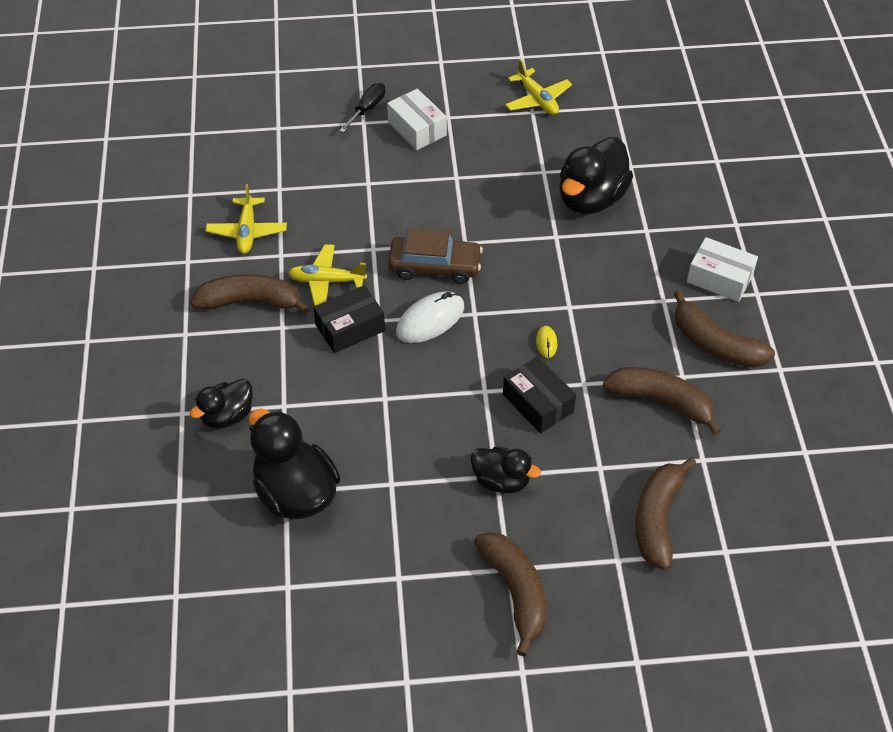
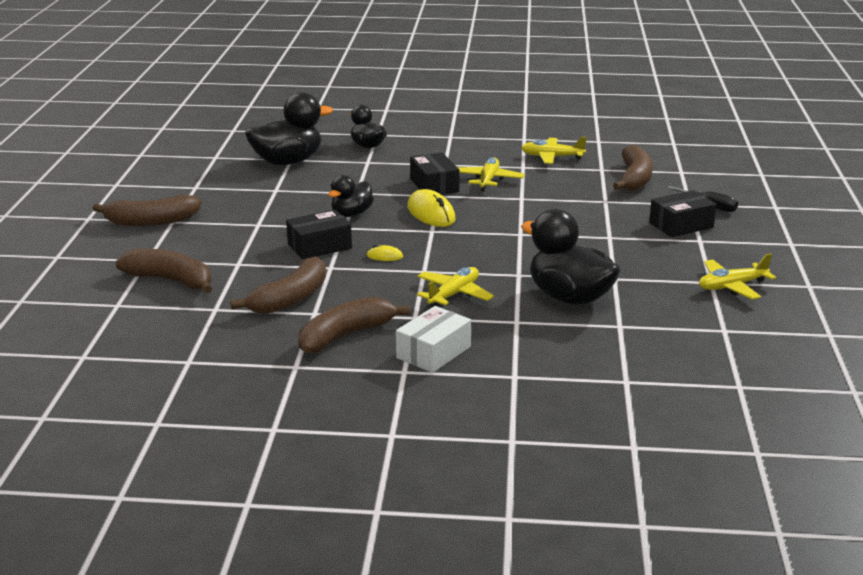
camera: 100 degrees right, 25 degrees down
brown banana [190,274,309,313] -> brown banana moved to [613,145,653,191]
white box [387,89,447,150] -> black box [649,190,717,237]
brown car [388,228,483,284] -> none
white mouse [396,291,464,343] -> yellow mouse [407,189,456,227]
black duck [470,446,541,493] -> black duck moved to [328,175,374,217]
none -> yellow plane [417,267,494,308]

